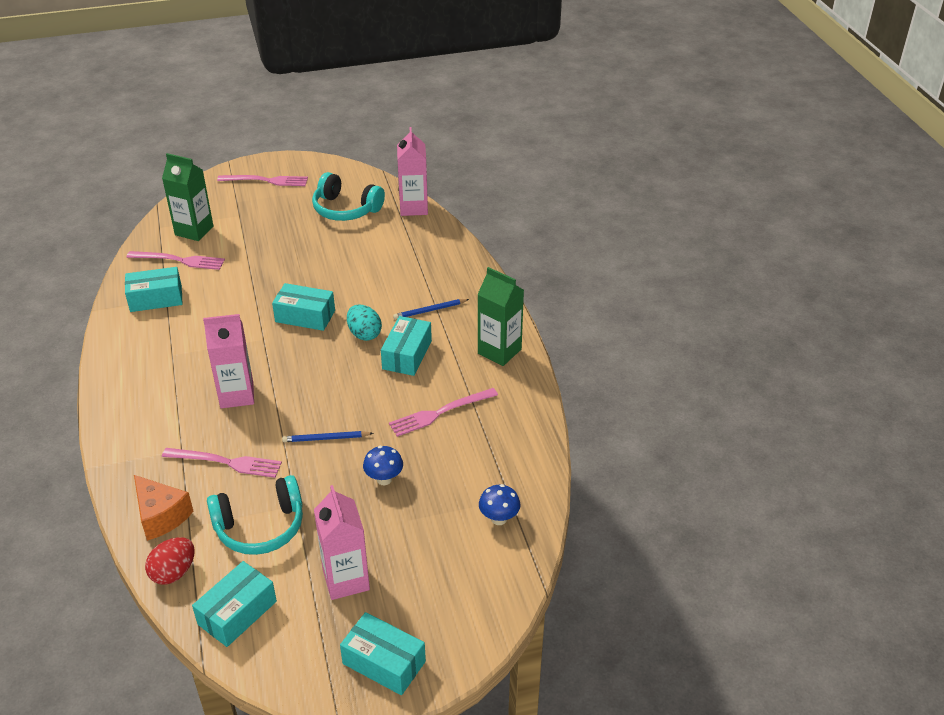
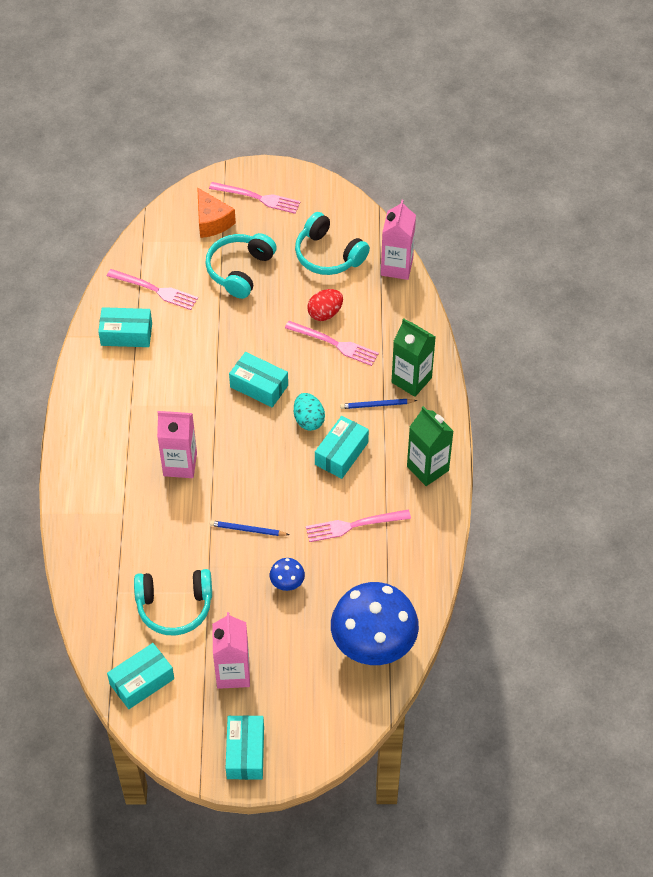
camera: 15 degrees right, 15 degrees up
orange cheese [134,475,194,541] -> orange cheese moved to [197,187,236,238]
red egg [145,537,195,585] -> red egg moved to [307,289,343,321]
green carton [162,153,213,241] -> green carton moved to [392,318,436,397]
pink fork [162,448,282,478] -> pink fork moved to [285,321,379,366]
turquoise box [340,612,426,695] -> turquoise box turned 45 degrees clockwise [226,715,264,780]
blue mushroom [479,484,521,525] -> blue mushroom [331,582,419,665], size x2.41
none -> turquoise headphones [205,233,277,299]

